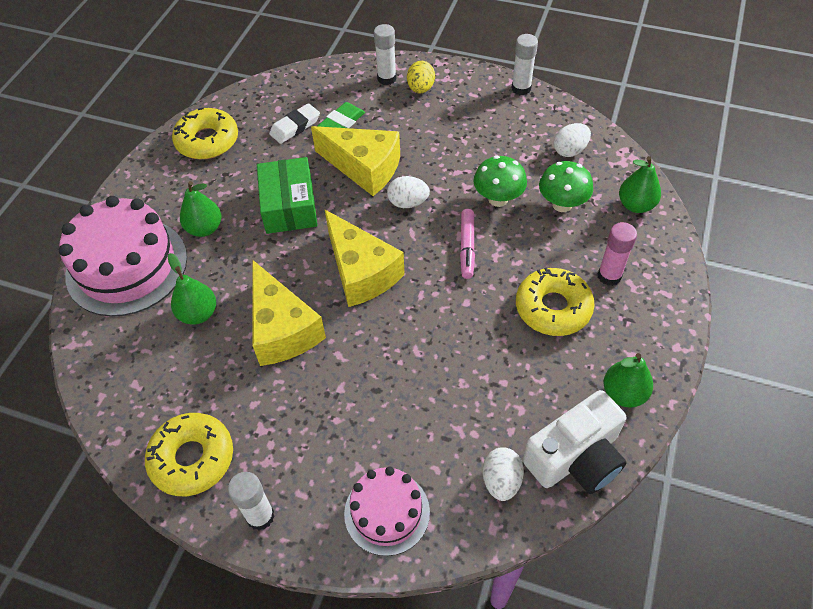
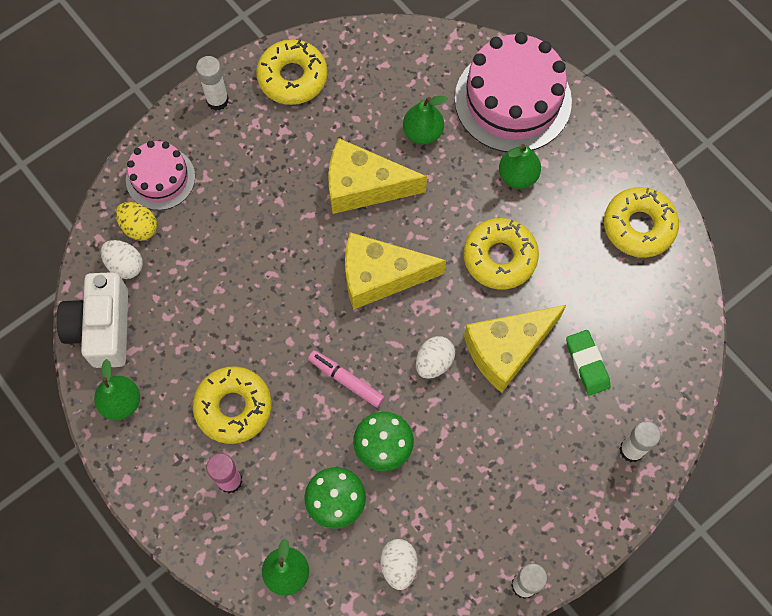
camera: 120 degrees right, 15 degrees up
green box [257,157,317,234] -> yellow donut [464,218,539,289]
white eraser [269,103,320,144] -> none
yellow egg [407,61,435,93] -> yellow egg moved to [116,202,157,241]

